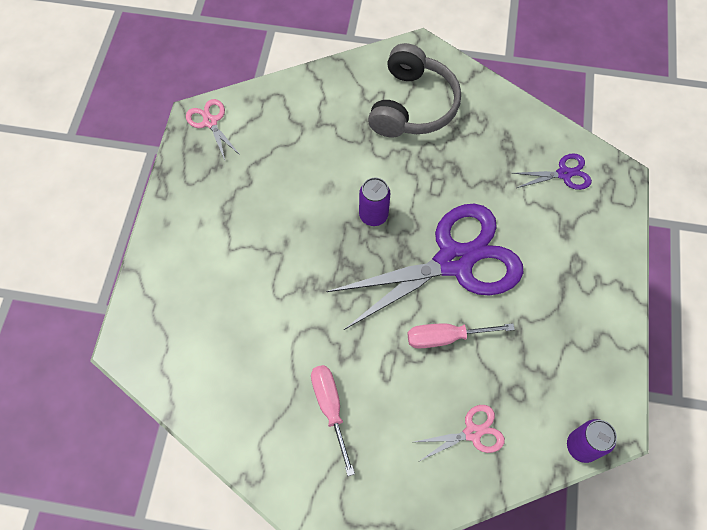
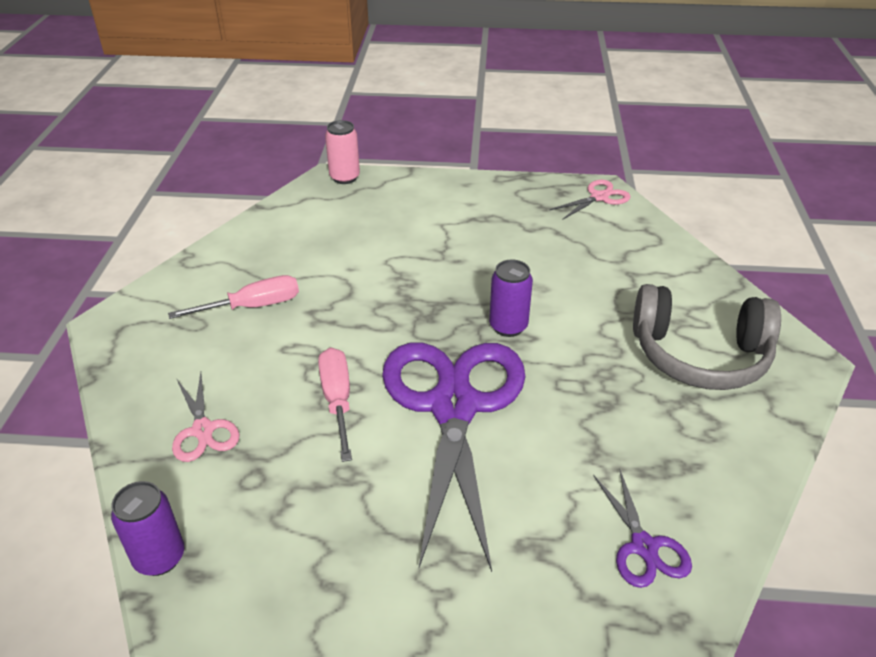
camera: 85 degrees right, 25 degrees down
purple scissors [326,204,523,330] -> purple scissors turned 150 degrees counterclockwise [382,342,525,572]
none -> pink can [325,120,360,184]

